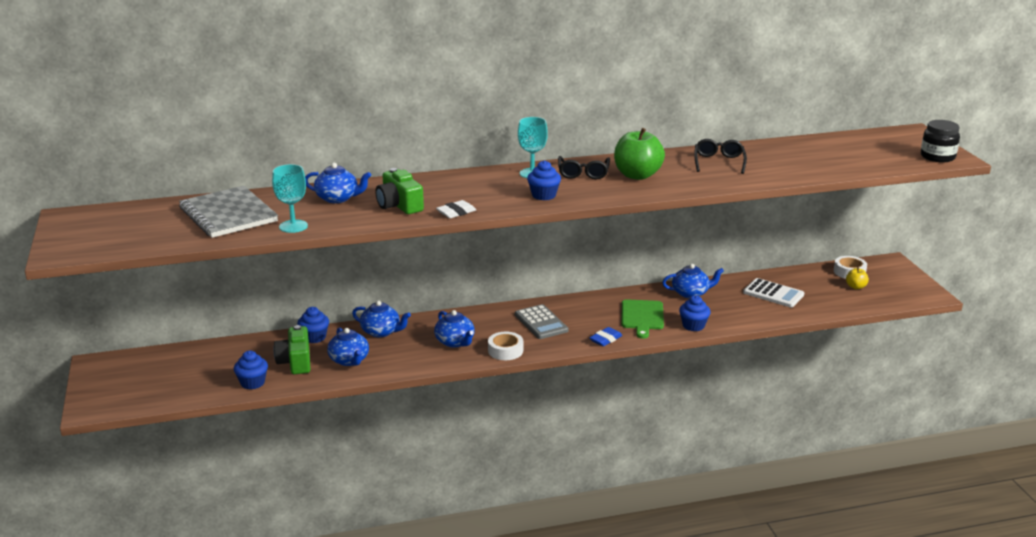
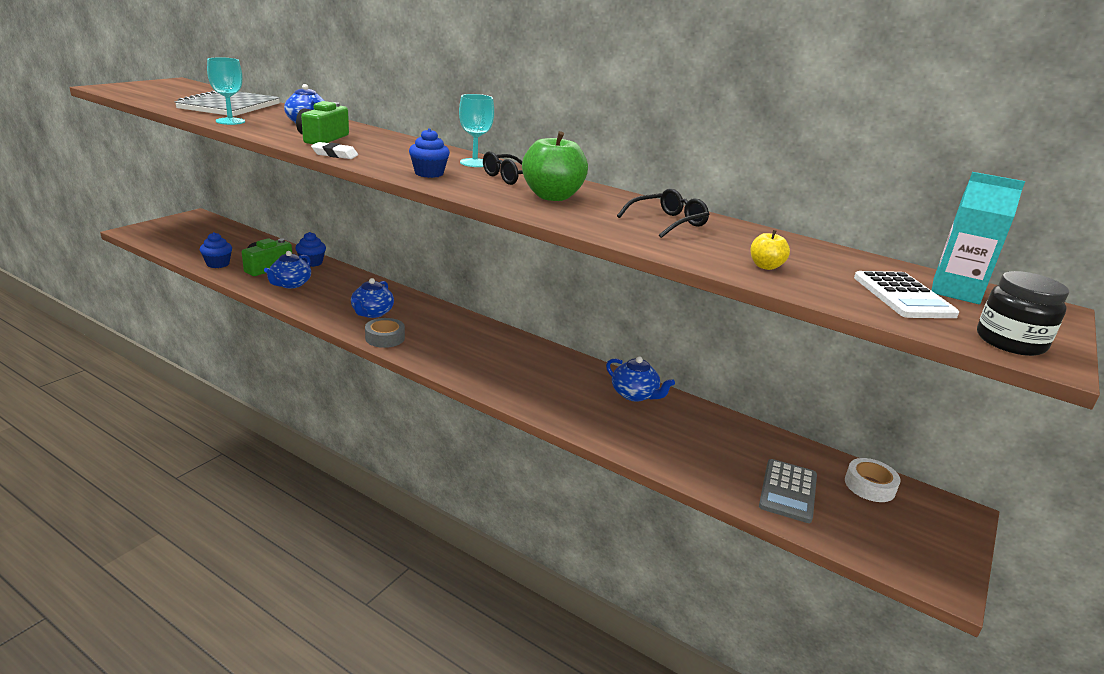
camera: 45 degrees right, 0 degrees up
blue teapot [352,301,411,337] -> none
white tape [488,332,523,360] -> grey tape [365,318,405,348]
grey calculator [515,304,569,339] -> grey calculator moved to [759,459,817,523]
blue eraser [589,327,622,346] -> none
green cutting board [621,299,664,339] -> none
blue cupcake [679,295,711,331] -> none
white calculator [743,278,804,307] -> white calculator moved to [854,271,959,318]
yellow apple [846,267,869,289] -> yellow apple moved to [750,230,790,270]
none -> turquoise carton [931,172,1025,304]

